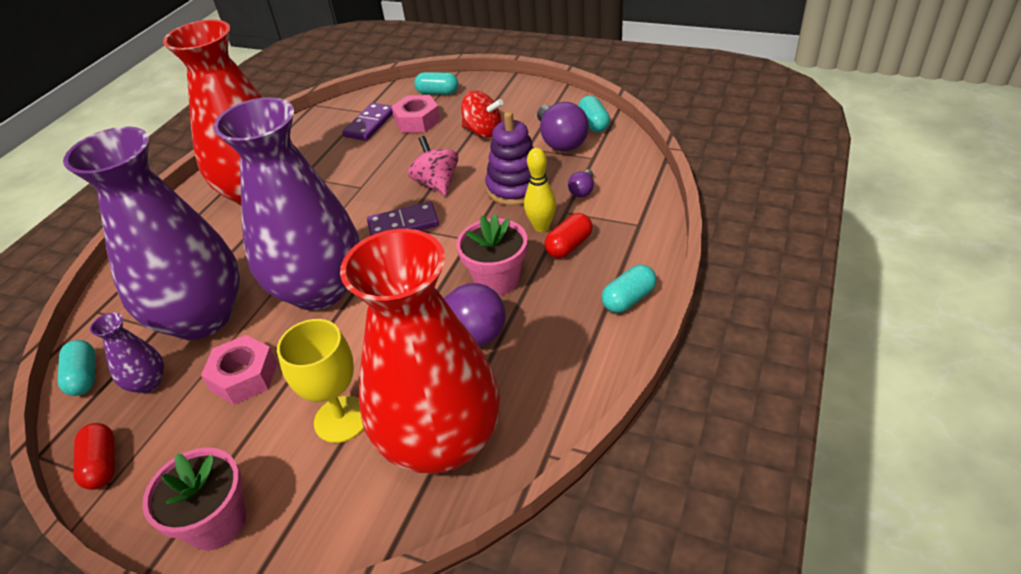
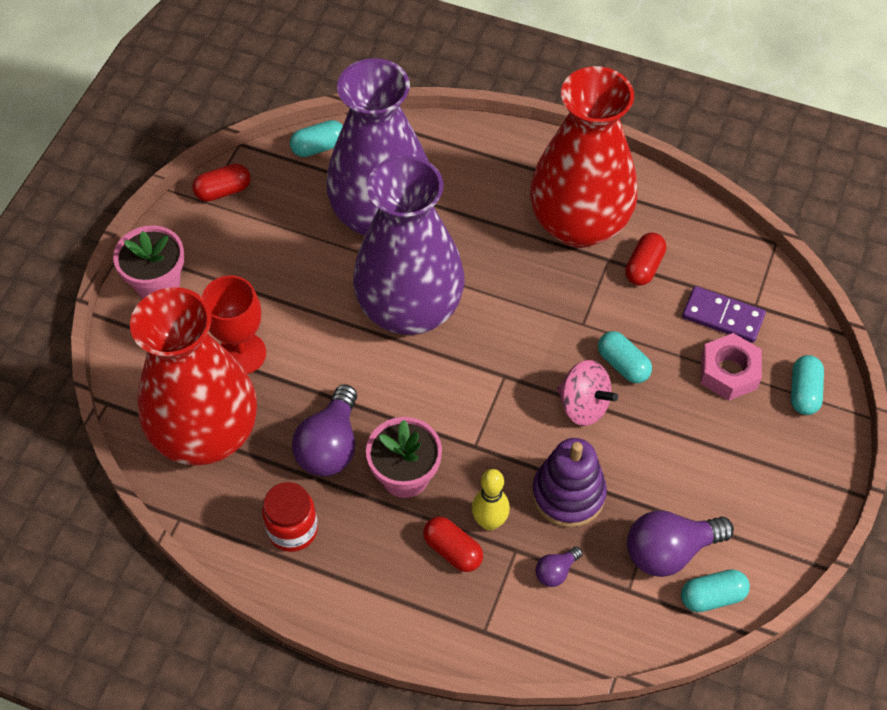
camera: 85 degrees right, 15 degrees up
purple vase [90,312,164,393] -> none
pink nut [201,335,277,404] -> none
yellow goblet [277,319,364,443] -> red goblet [202,276,266,374]
purple domino [367,202,439,236] -> none
pink spinning top [408,136,458,196] -> pink spinning top turned 60 degrees clockwise [557,360,618,426]
red spinning top [461,91,503,138] -> none
purple light bulb [568,170,594,197] -> purple light bulb turned 60 degrees counterclockwise [535,547,583,587]
turquoise capsule [602,265,657,313] -> turquoise capsule moved to [598,331,652,383]
none -> red jar [262,482,318,552]
none -> red capsule [625,233,666,286]

